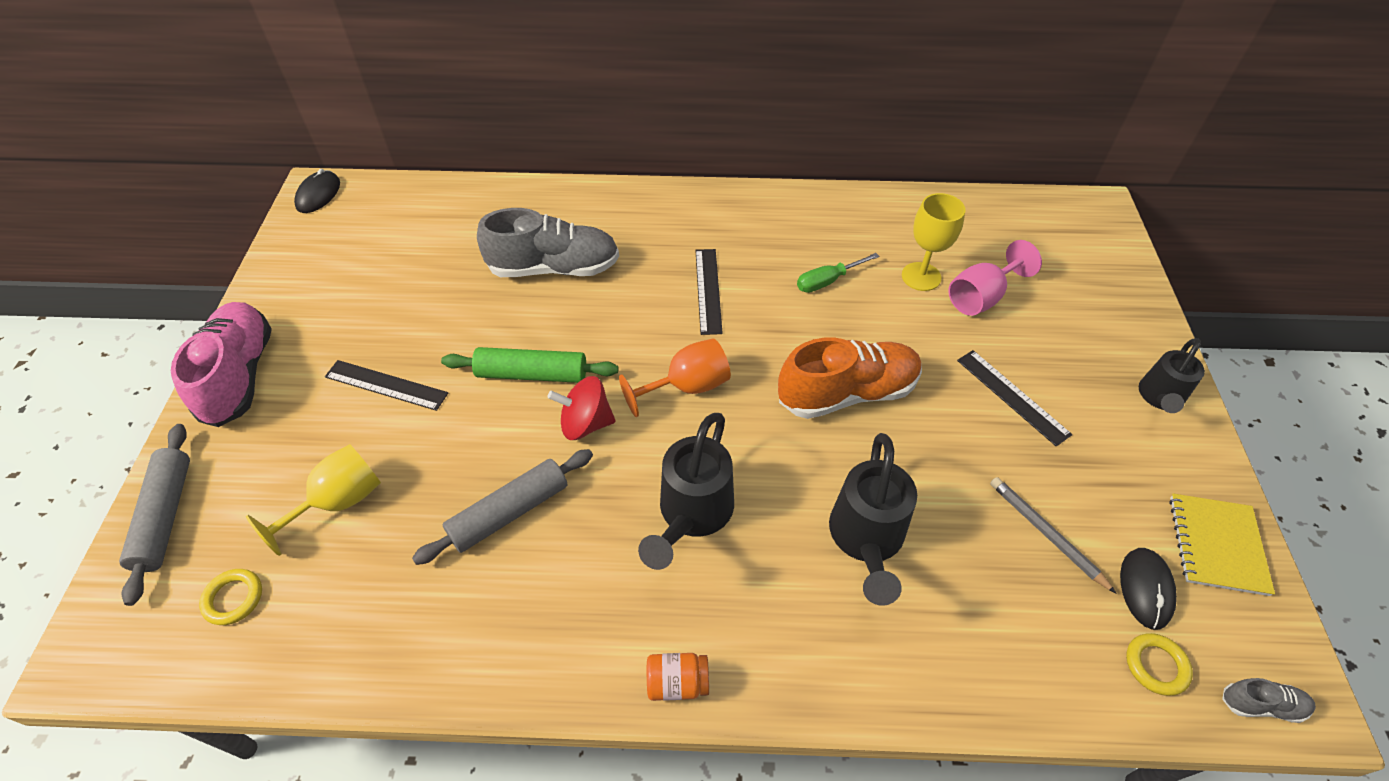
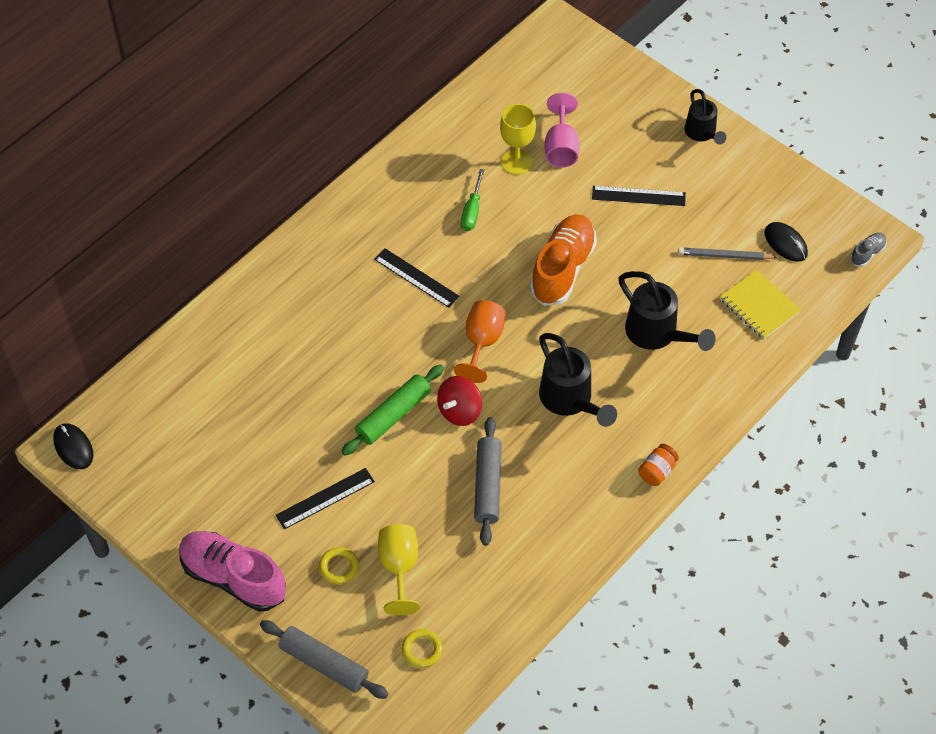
camera: 50 degrees left, 5 degrees up
grey shoe [477,208,619,277] -> none
yellow ring [1126,633,1193,696] -> yellow ring moved to [319,547,359,584]
yellow notebook [1169,494,1275,596] -> yellow notebook moved to [720,270,801,339]

